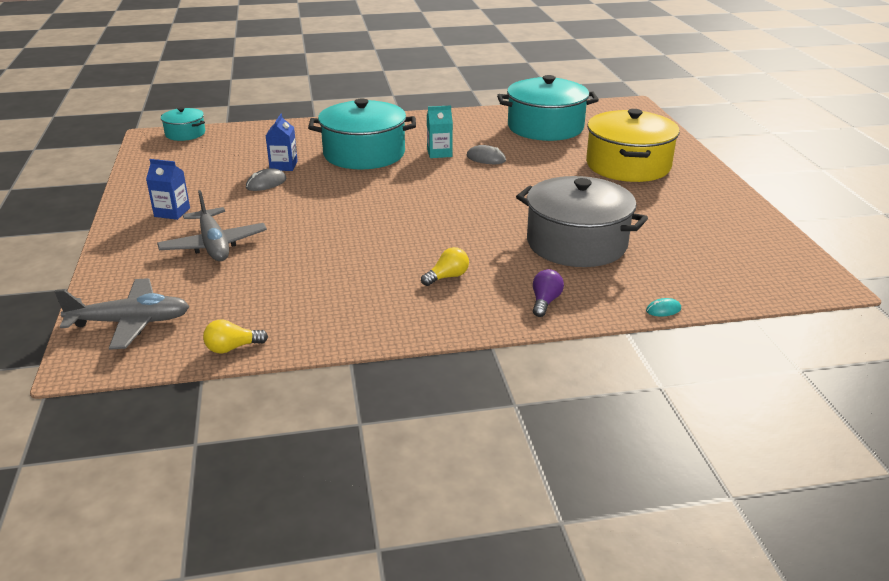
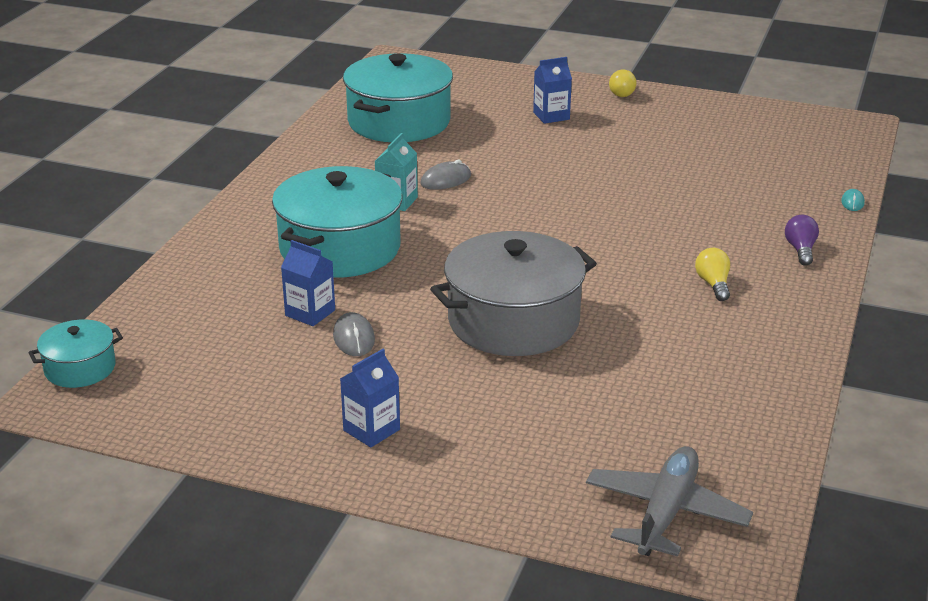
camera: 60 degrees left, 0 degrees up
grey plane [157,190,267,261] -> none
yellow light bulb [203,320,268,353] -> yellow light bulb moved to [609,69,637,97]
grey pot [516,176,648,267] -> grey pot moved to [430,231,597,356]
purple light bulb [533,269,564,317] -> purple light bulb turned 45 degrees clockwise [785,215,819,266]
yellow pot [586,109,680,182] -> blue carton [533,57,572,124]

